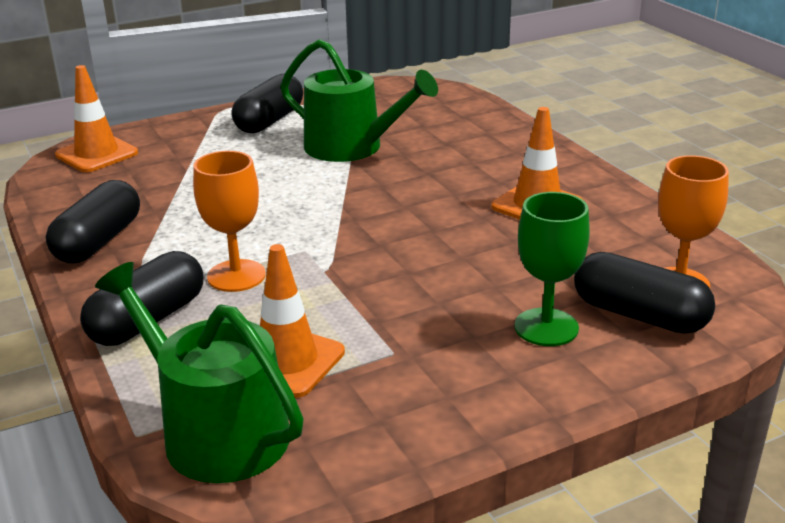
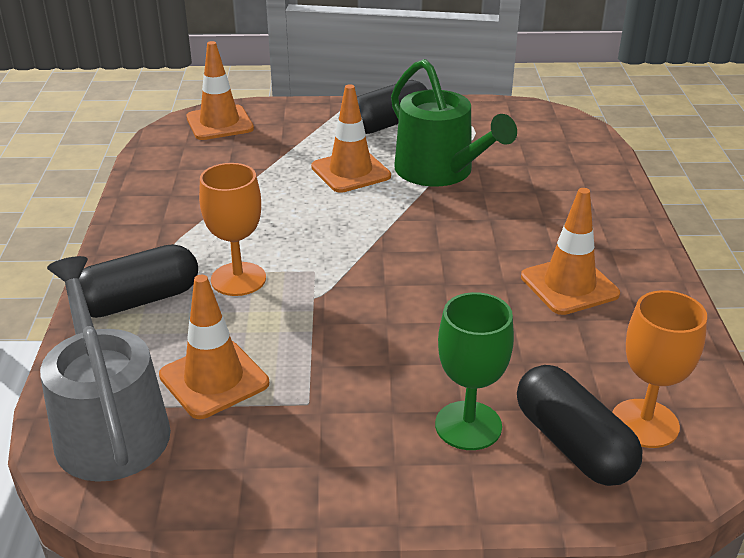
camera: 25 degrees right, 5 degrees up
black capsule [46,180,140,263] -> none
green watering can [95,262,304,483] -> grey watering can [40,256,171,482]
none -> orange traffic cone [311,84,391,193]

